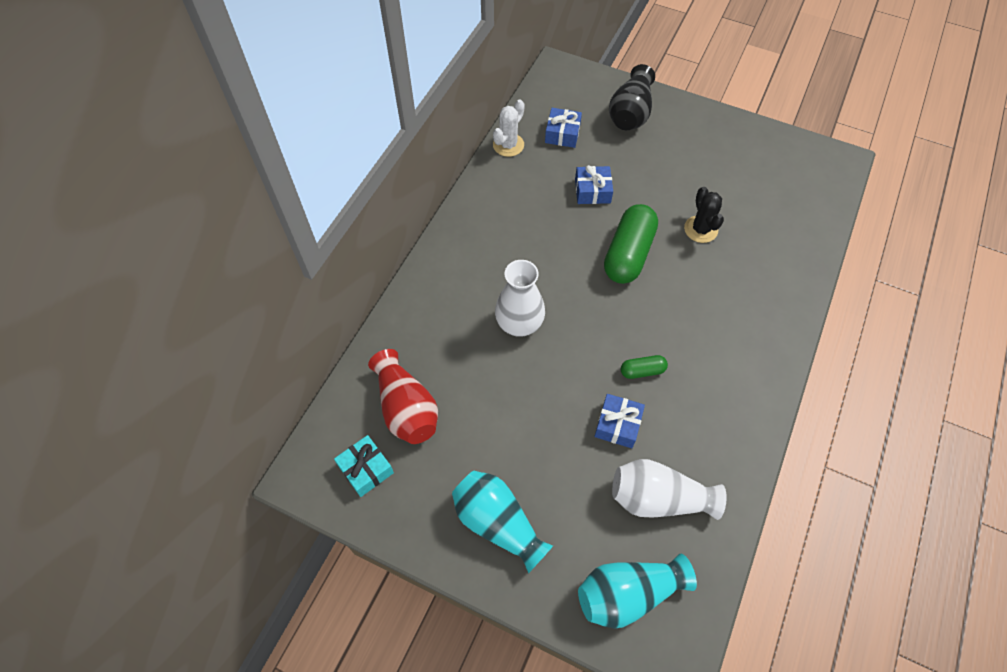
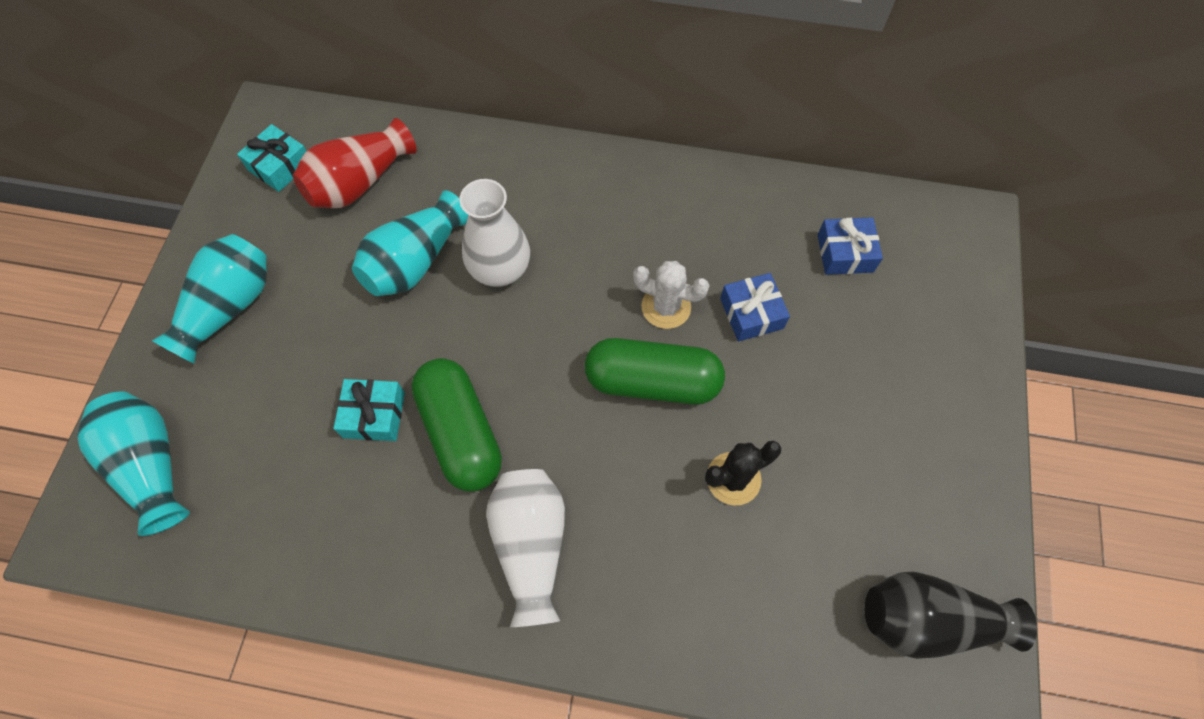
camera: 75 degrees right, 5 degrees up
white cactus [493,99,525,157] -> white cactus moved to [633,261,710,329]
blue gift [594,394,645,448] -> turquoise gift [334,379,405,441]
black vase [609,64,655,130] -> black vase moved to [865,571,1037,659]
white vase [612,459,727,520] -> white vase moved to [486,469,565,627]
green capsule [621,355,668,379] -> green capsule [411,358,502,491], size x2.10
none -> turquoise vase [352,190,468,296]

